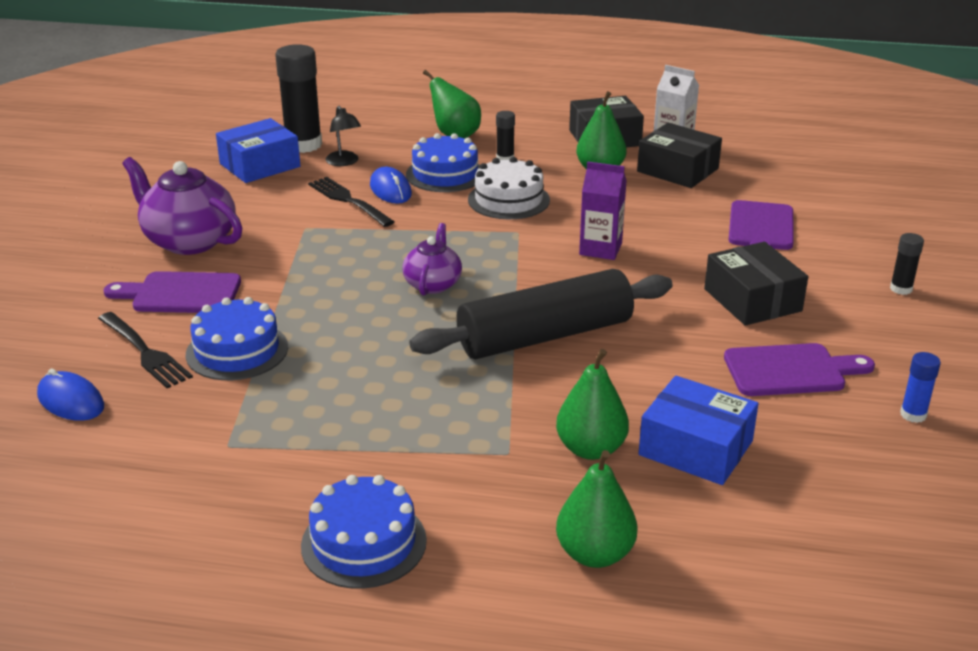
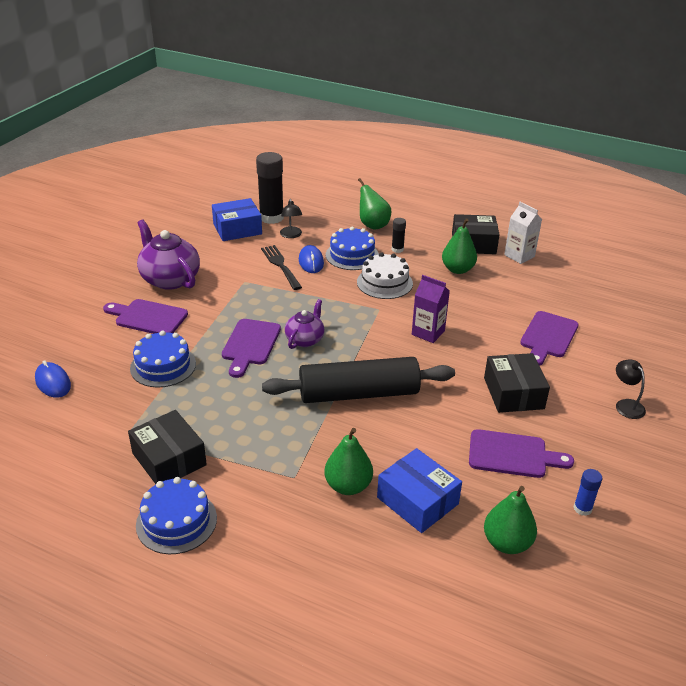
camera: 15 degrees right, 5 degrees up
black fork [98,312,193,388] -> none
green pear [556,450,638,568] -> green pear moved to [484,486,537,554]
black box [637,123,722,188] -> black box moved to [128,410,207,484]
black glue stick [890,233,924,295] -> black lamp [616,359,646,419]
none -> purple cutting board [222,319,281,378]

